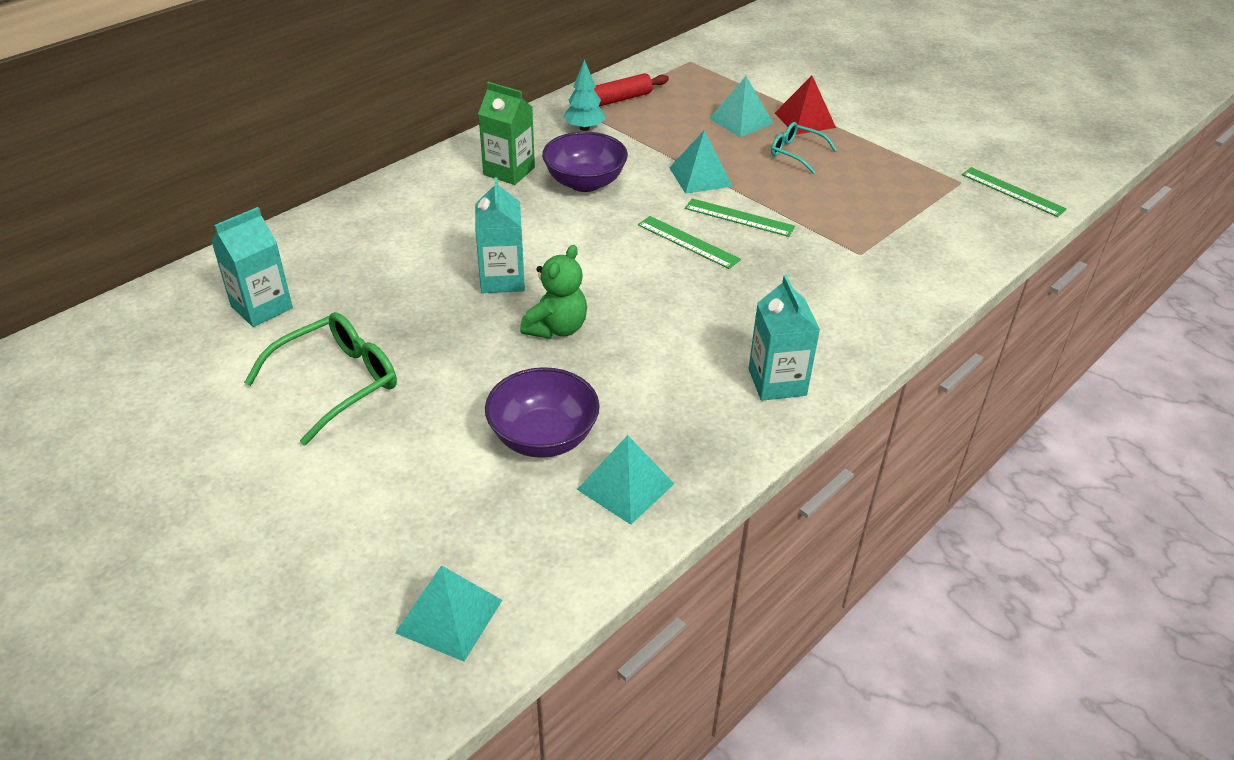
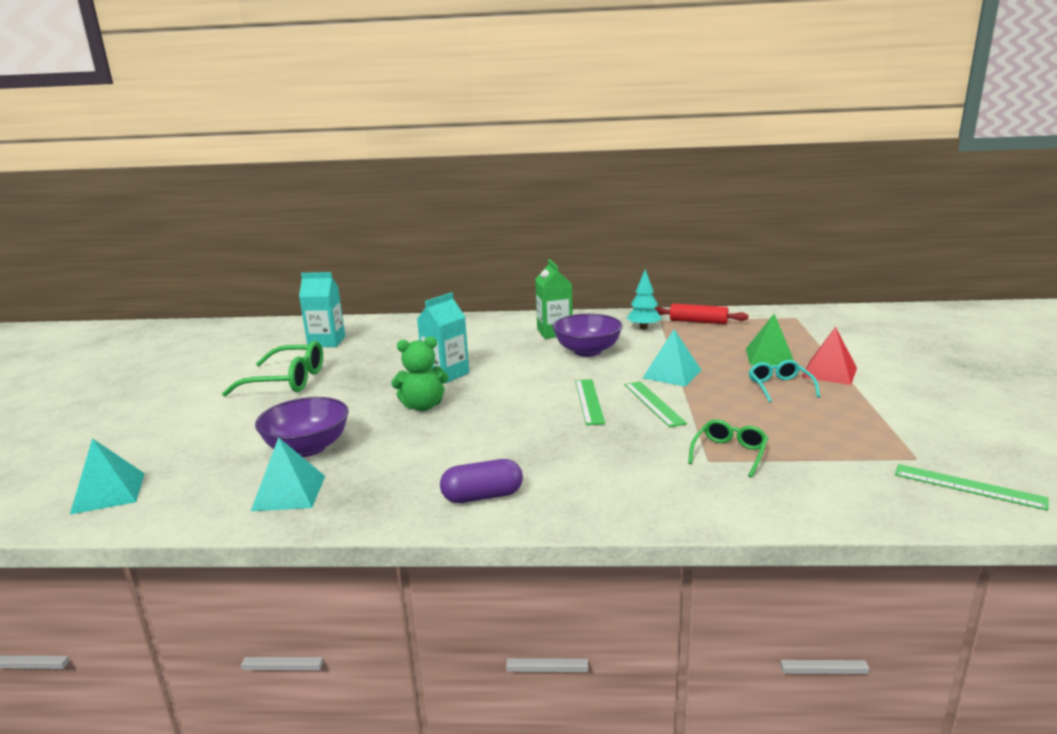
camera: 50 degrees right, 20 degrees down
turquoise pyramid [709,76,774,137] -> green pyramid [746,314,794,366]
turquoise carton [749,275,820,401] -> purple capsule [440,459,523,503]
green ruler [962,167,1067,217] -> green ruler turned 60 degrees counterclockwise [895,464,1049,511]
none -> green glasses [688,419,768,477]

